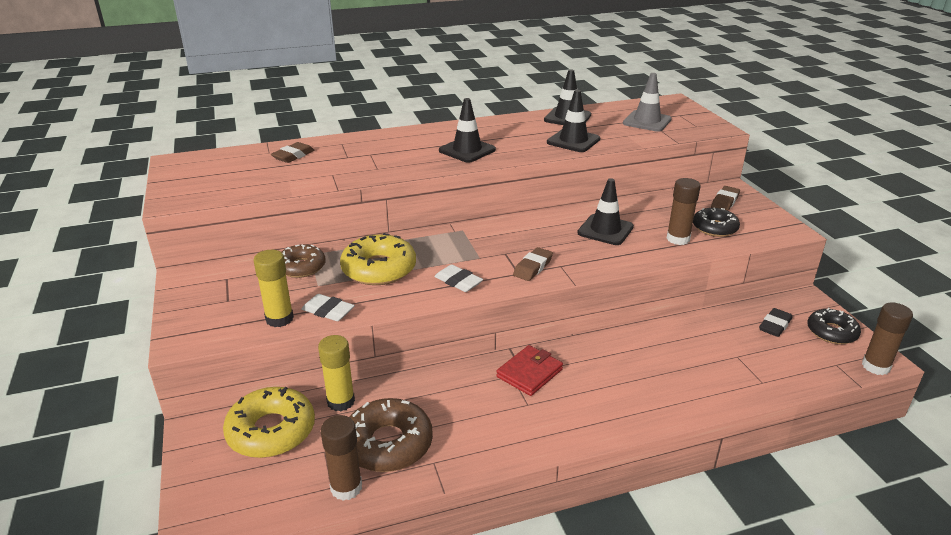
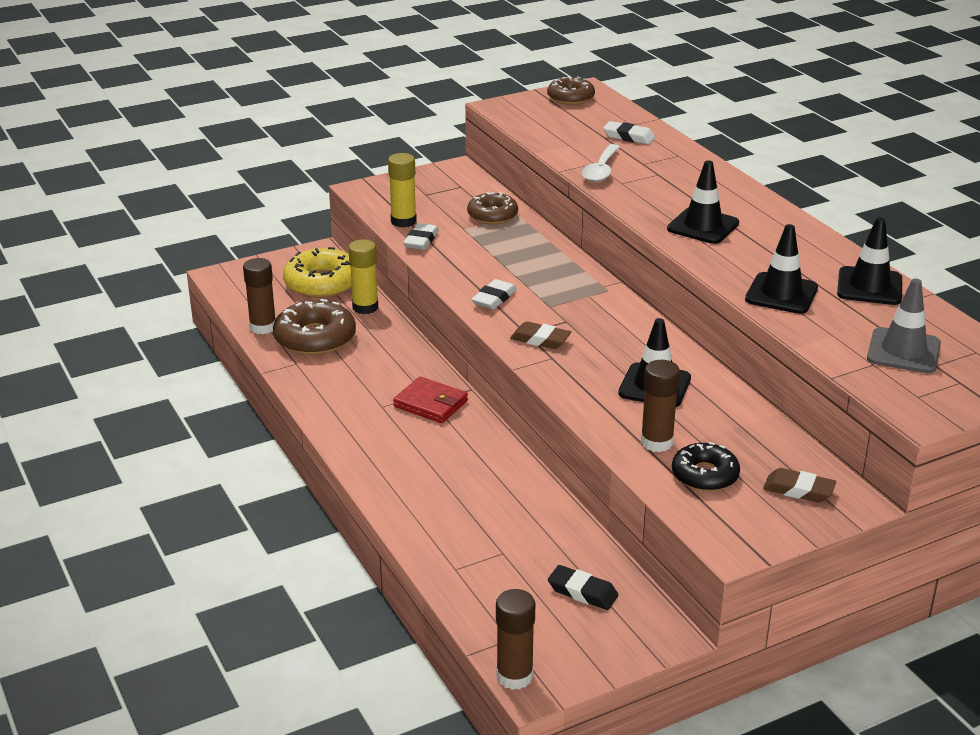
camera: 80 degrees right, 0 degrees up
brown eraser [271,142,315,163] -> white eraser [603,121,655,144]
yellow donut [340,233,416,285] -> none
black donut [807,308,861,344] -> none
none -> brown donut [547,77,595,105]
none -> white spoon [582,144,620,182]

